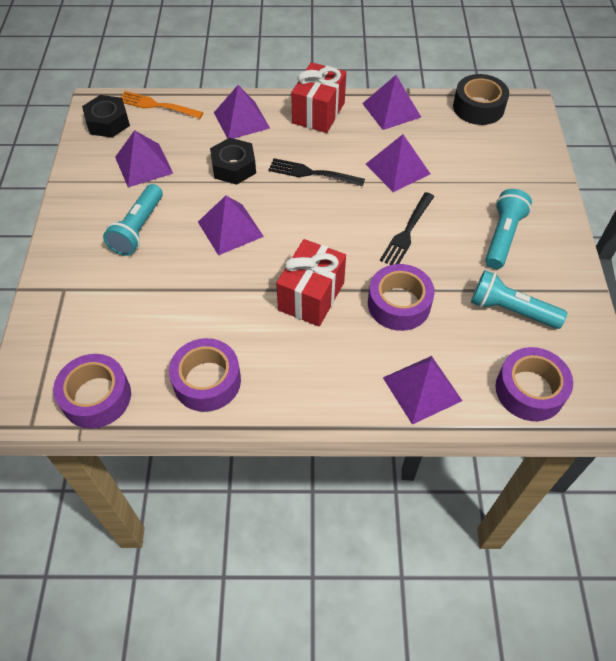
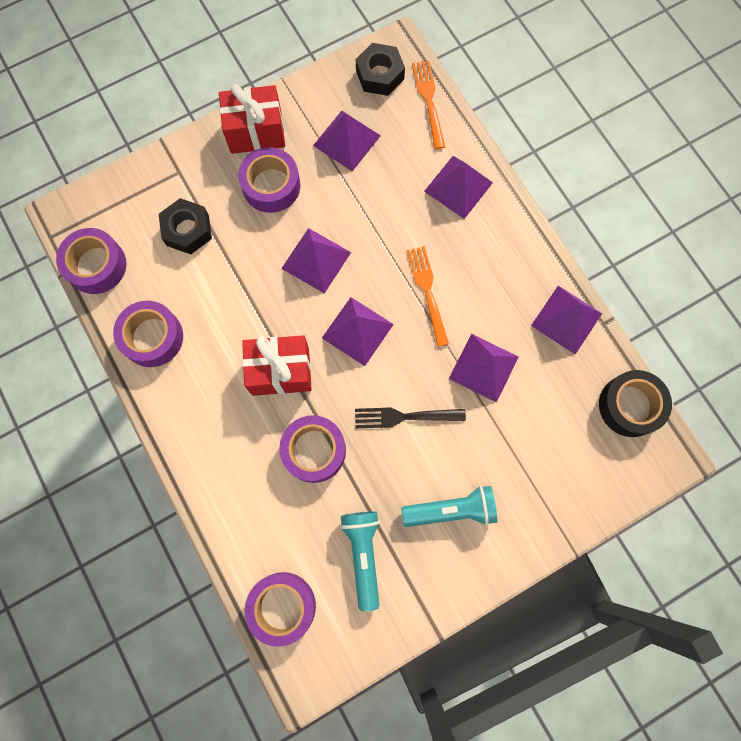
camera: 60 degrees right, 20 degrees up
turquoise flashlight [103,184,163,256] -> purple tape [238,147,301,213]
black nut [210,138,256,185] -> black nut moved to [159,198,212,254]
black fork [269,158,365,186] -> orange fork [407,246,449,347]
red gift [291,62,346,133] -> red gift moved to [219,84,285,154]
purple pyramid [383,356,462,425] -> purple pyramid moved to [322,297,394,366]

